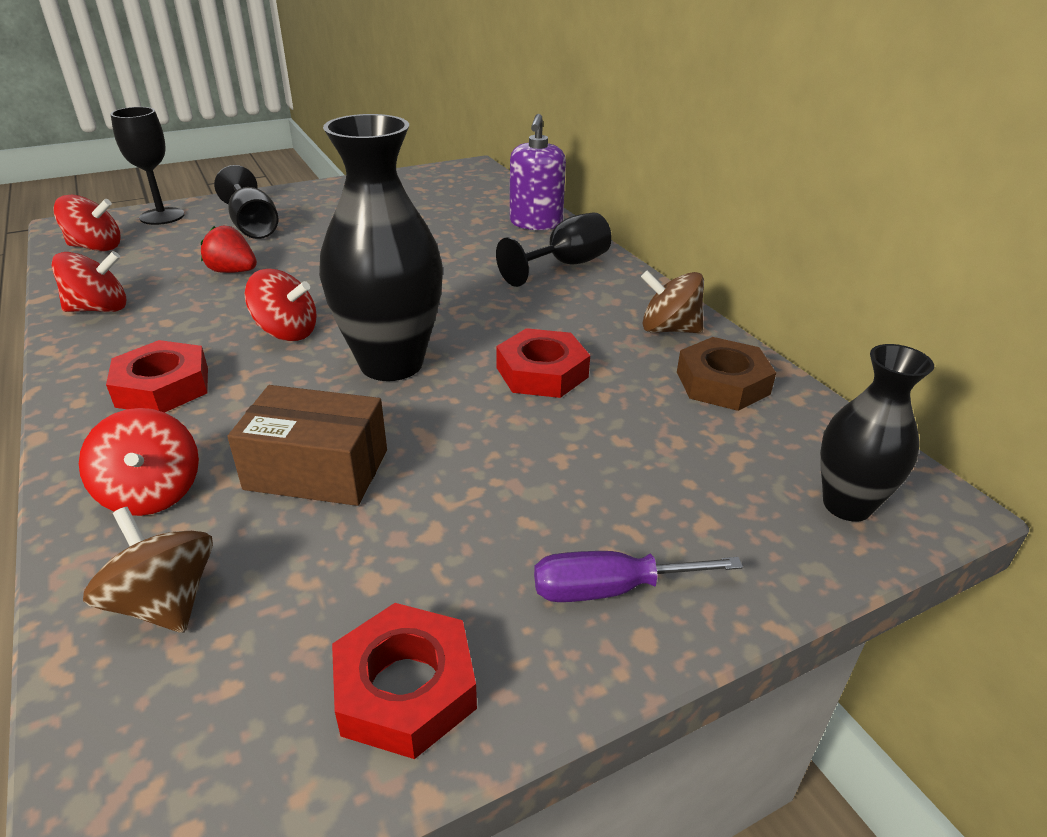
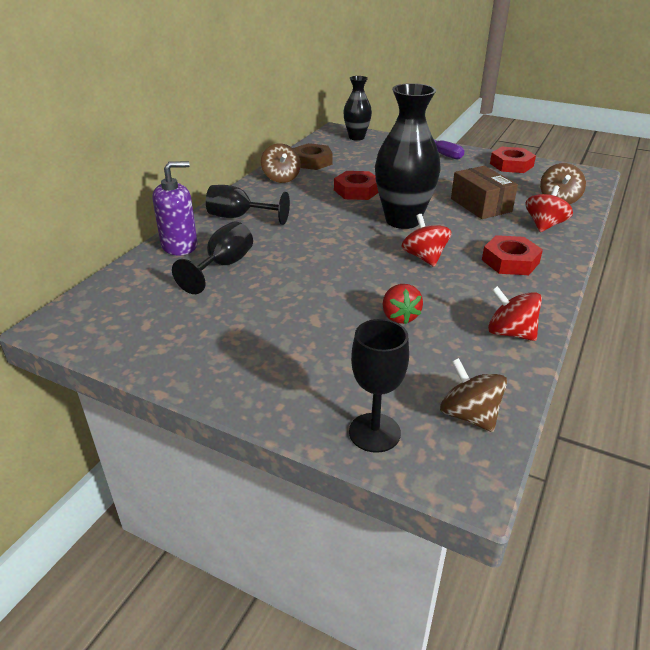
camera: 125 degrees left, 0 degrees up
red spinning top [53,194,121,251] -> brown spinning top [440,358,507,432]
black goblet [214,165,279,239] -> black goblet moved to [172,222,253,294]

